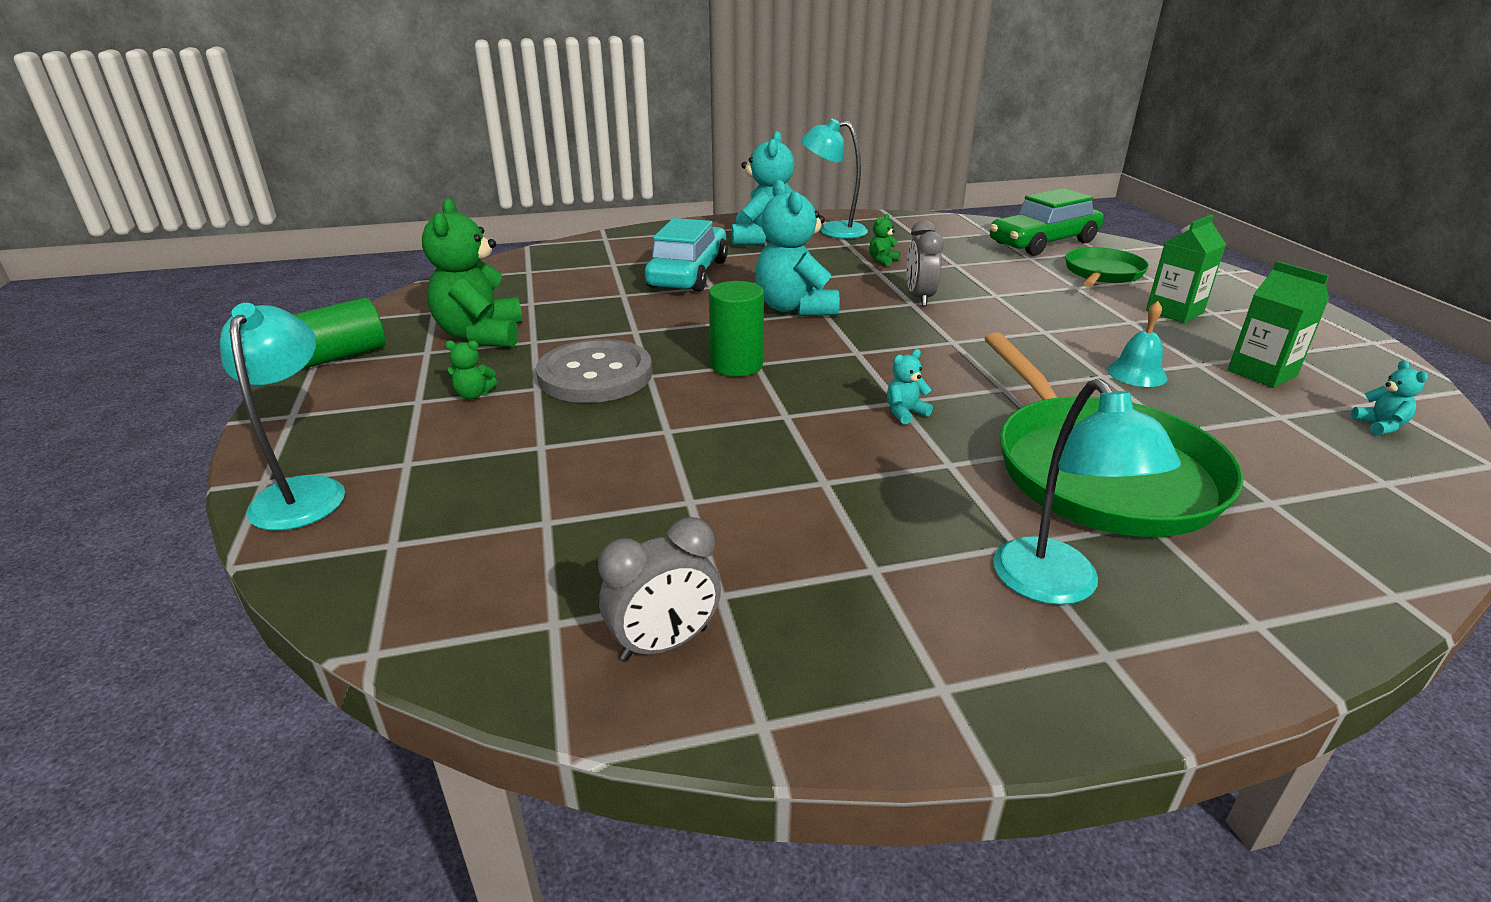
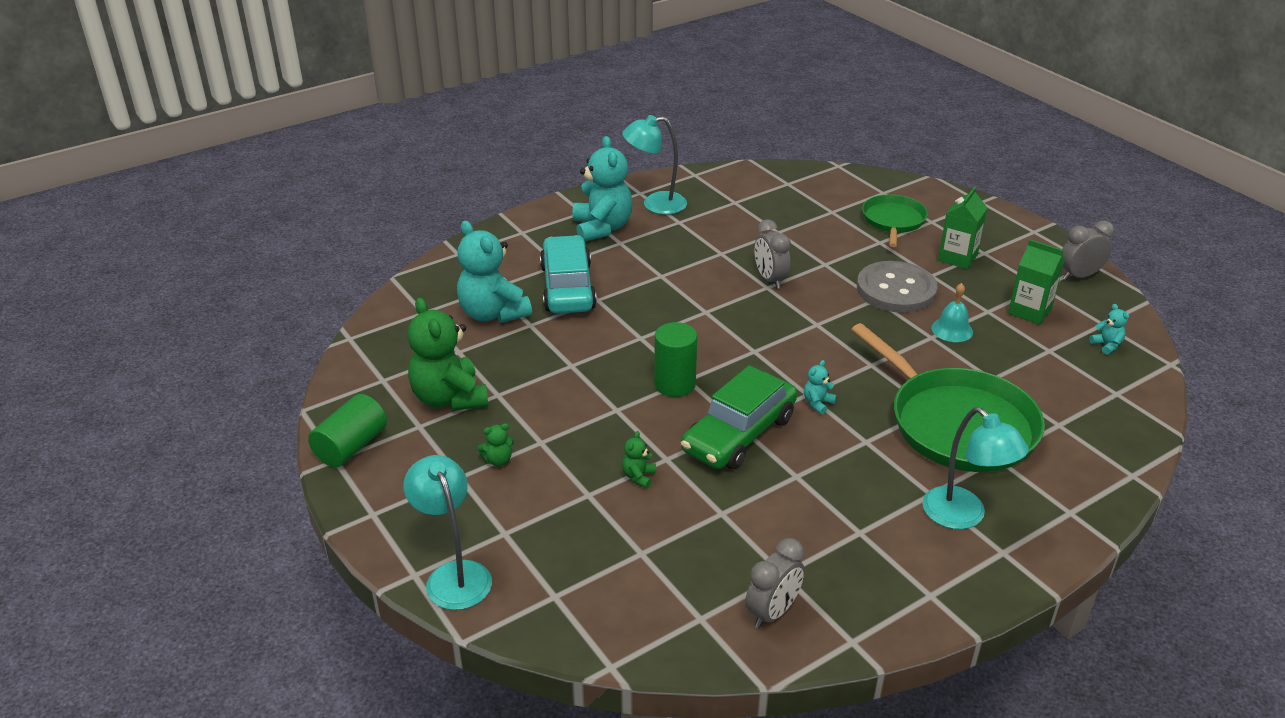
camera: 20 degrees left, 5 degrees up
grey button [536,339,652,403] -> grey button moved to [857,261,938,313]
turquoise teddy bear [755,180,840,316] -> turquoise teddy bear moved to [457,221,532,323]
green teddy bear [869,214,900,266] -> green teddy bear moved to [622,431,656,488]
green car [990,188,1104,256] -> green car moved to [681,365,797,469]
none -> grey clock [1062,221,1114,280]

